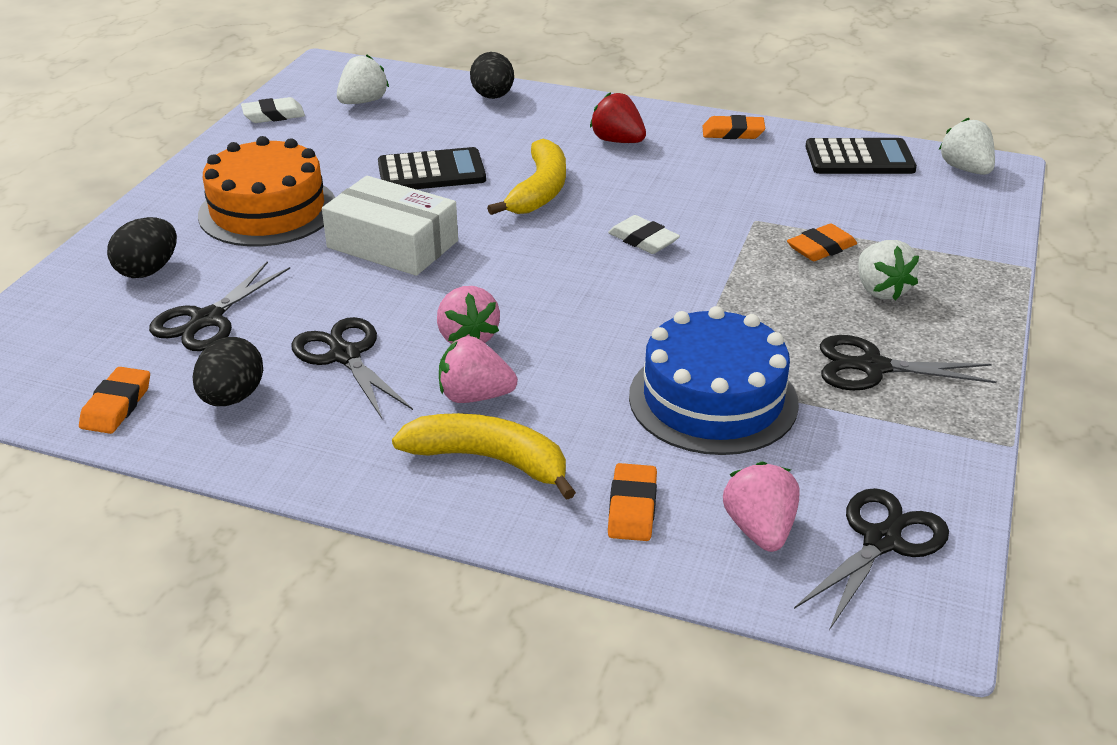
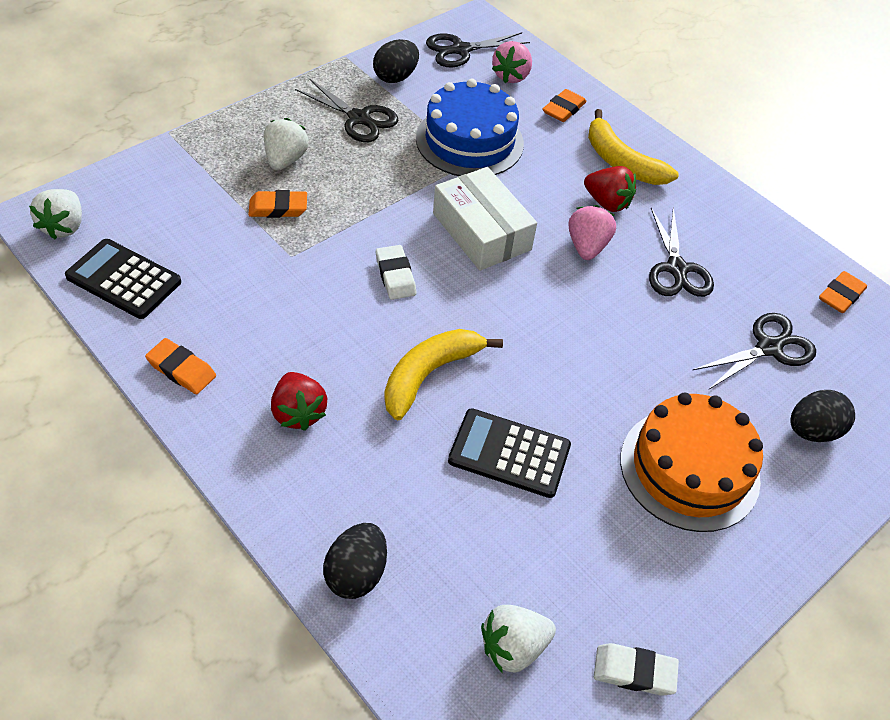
camera: 155 degrees left, 15 degrees up
black egg [193,337,263,406] -> black egg moved to [373,39,419,83]
white box [322,176,458,276] -> white box moved to [433,167,537,271]
pink strawberry [439,336,518,403] -> red strawberry [584,166,636,212]

